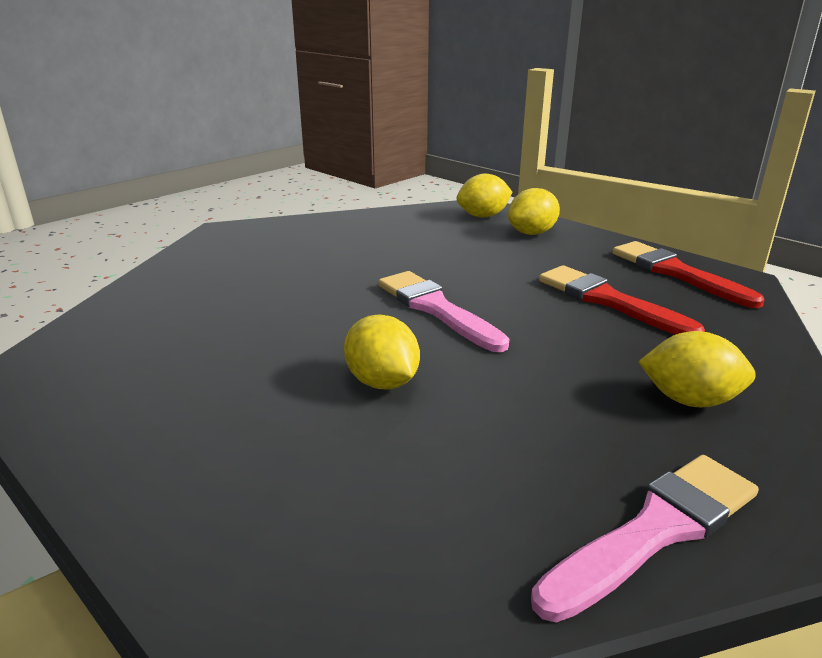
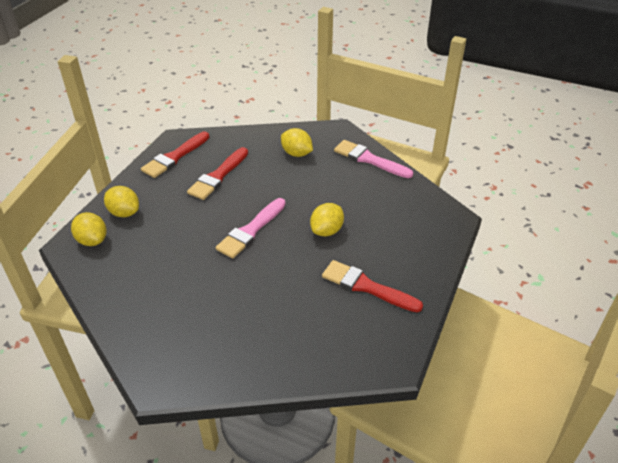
camera: 110 degrees left, 15 degrees up
yellow lemon [638,331,756,407] -> yellow lemon turned 45 degrees counterclockwise [281,128,313,157]
none -> red brush [322,260,423,312]

